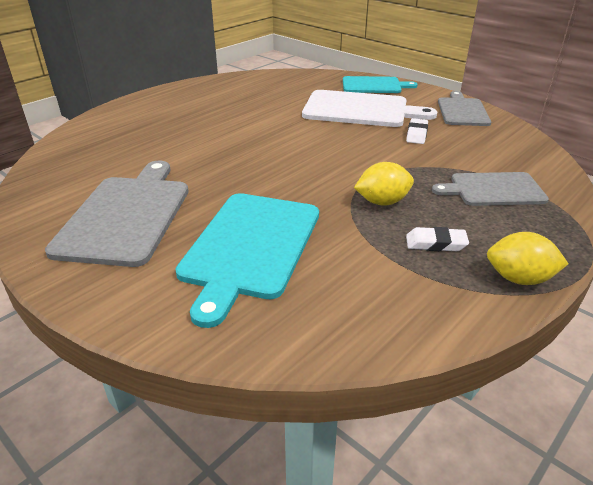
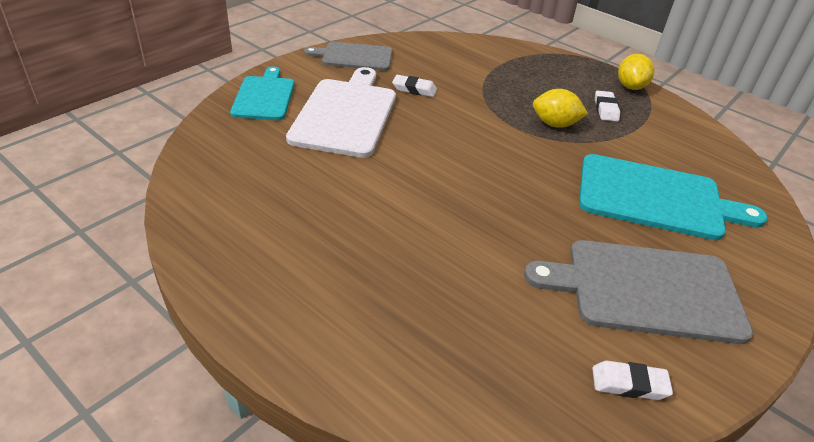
camera: 95 degrees left, 5 degrees up
yellow lemon [354,162,414,206] -> yellow lemon turned 60 degrees counterclockwise [533,89,588,128]
grey cutting board [432,172,549,206] -> none
none -> white eraser [592,361,673,400]

